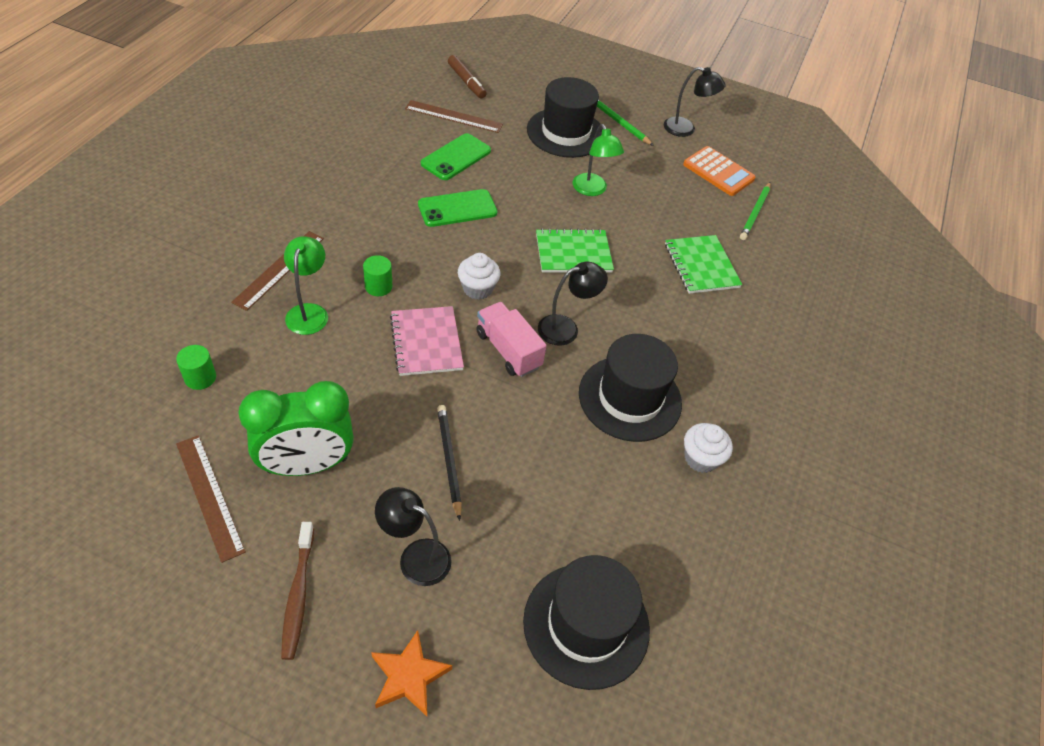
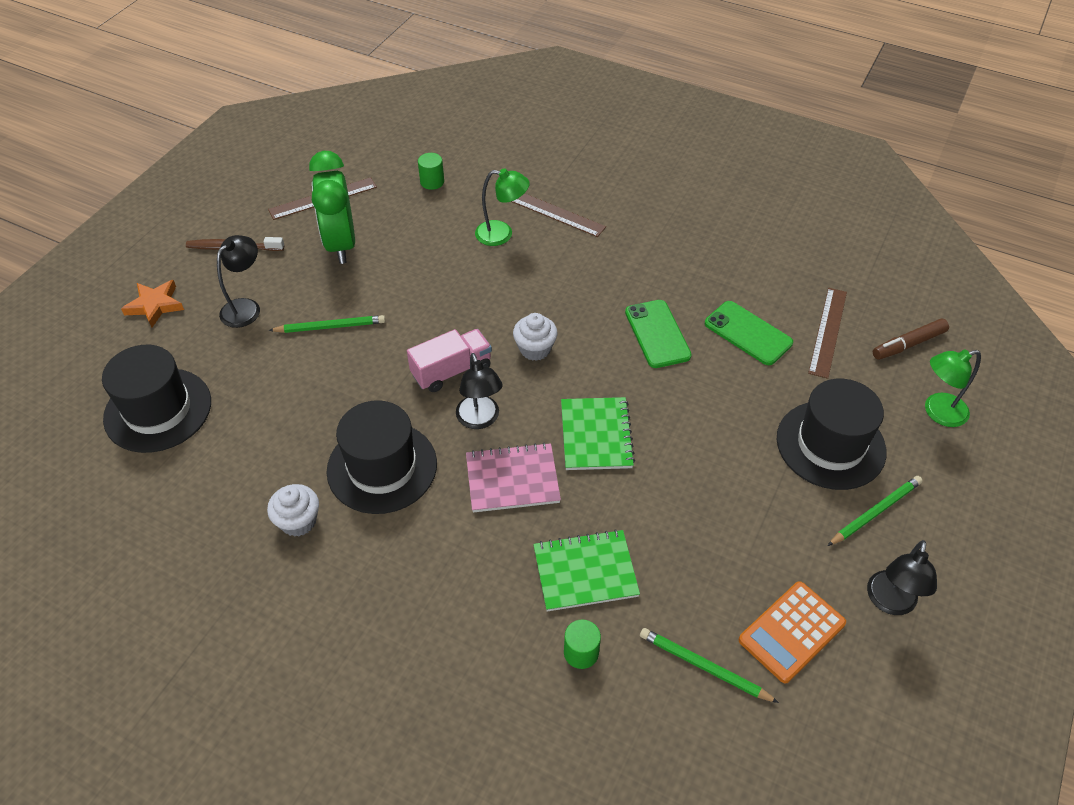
camera: 100 degrees right, 0 degrees up
green cylinder [363,255,392,296] -> green cylinder moved to [564,619,601,669]
pink notebook [390,306,464,376] -> pink notebook moved to [466,443,561,513]
black pencil [437,405,462,521] -> green pencil [268,315,385,333]
green lamp [573,124,624,196] -> green lamp moved to [925,349,981,427]

